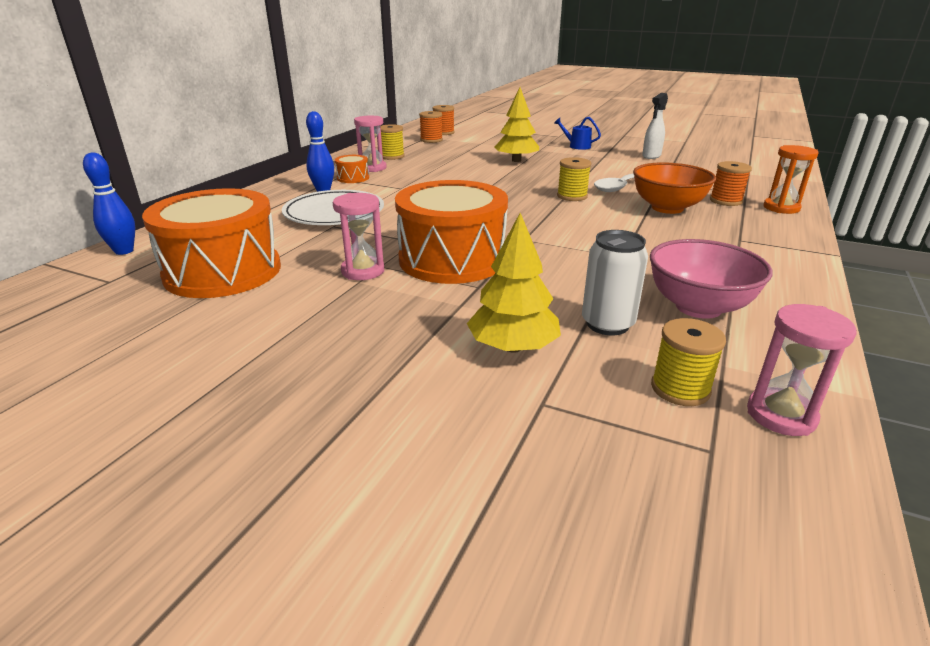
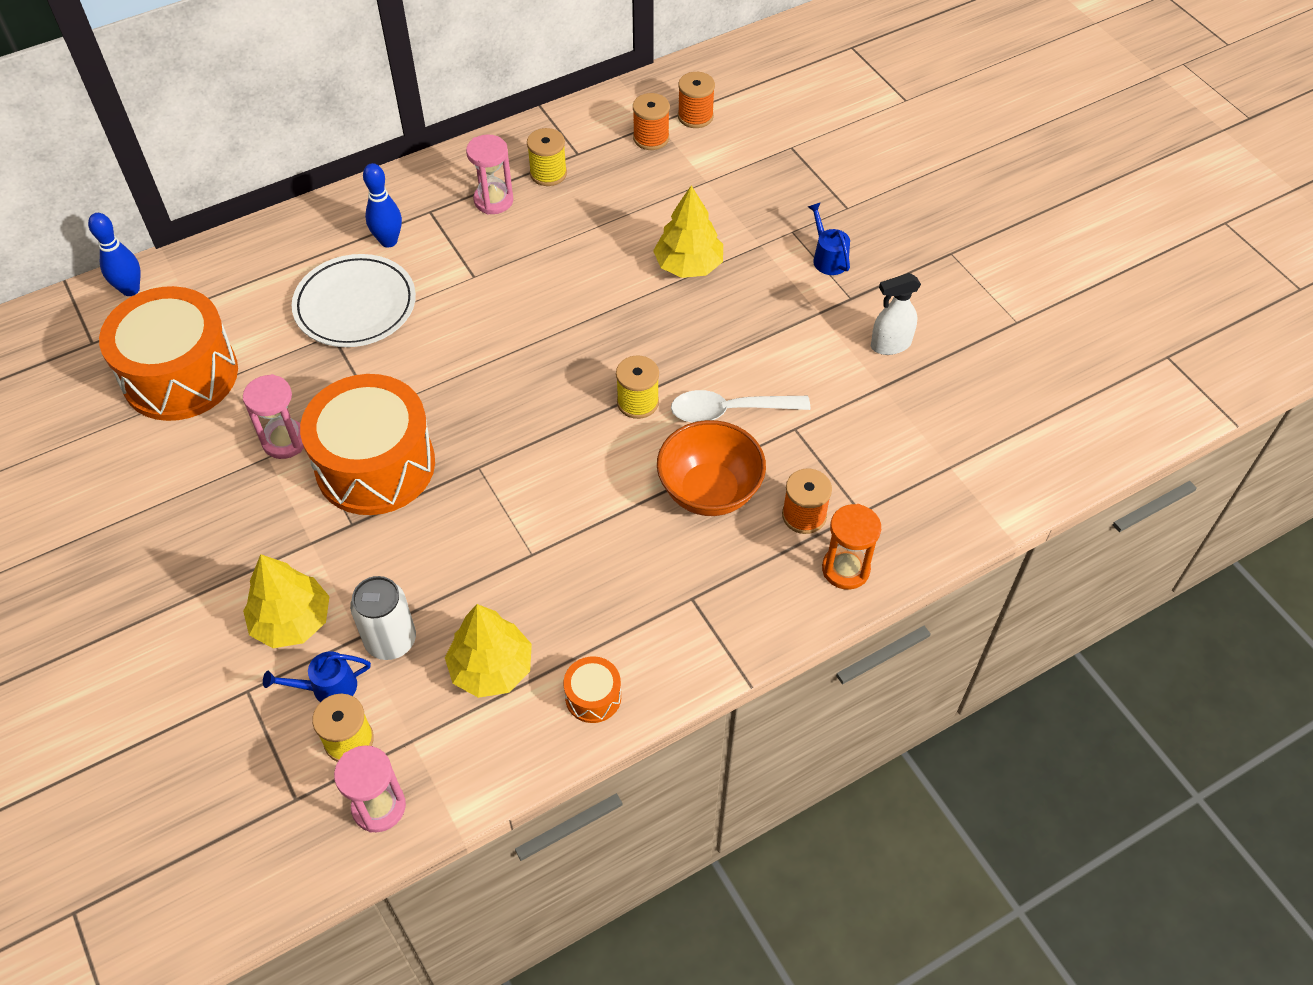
camera: 35 degrees right, 25 degrees up
orange drum [335,155,369,183] -> orange drum moved to [563,656,621,723]
pink bowl [650,239,773,319] -> yellow tree [445,604,532,698]
none -> blue watering can [263,651,371,702]

